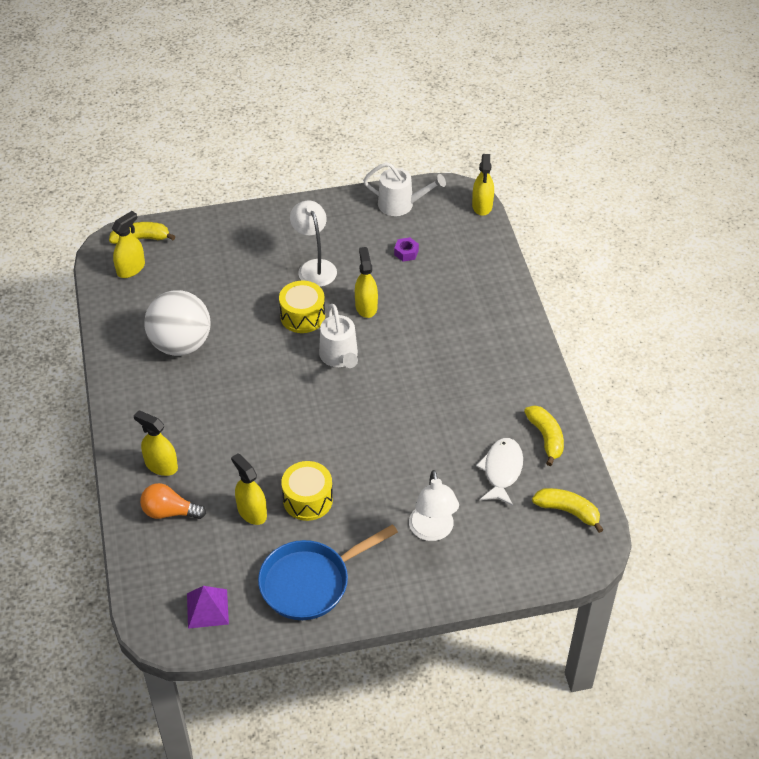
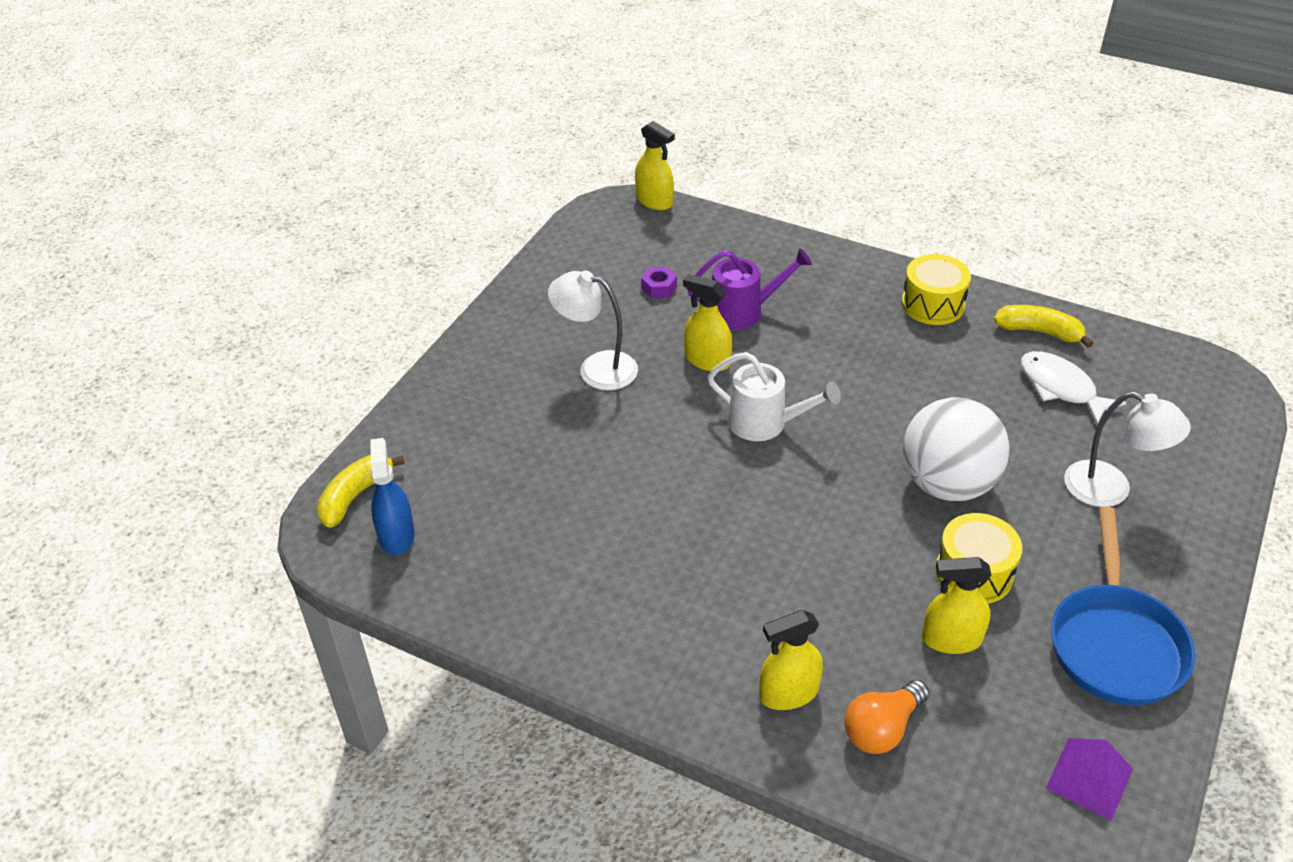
camera: 50 degrees left, 5 degrees down
yellow spray bottle [112,211,145,278] -> blue spray bottle [370,438,415,555]
white ball [144,290,211,356] -> white ball moved to [903,397,1010,501]
yellow drum [279,280,325,333] -> yellow drum moved to [902,254,971,325]
white watering can [363,162,446,216] -> none
yellow banana [532,488,604,533] -> none
none -> purple watering can [687,248,812,330]

